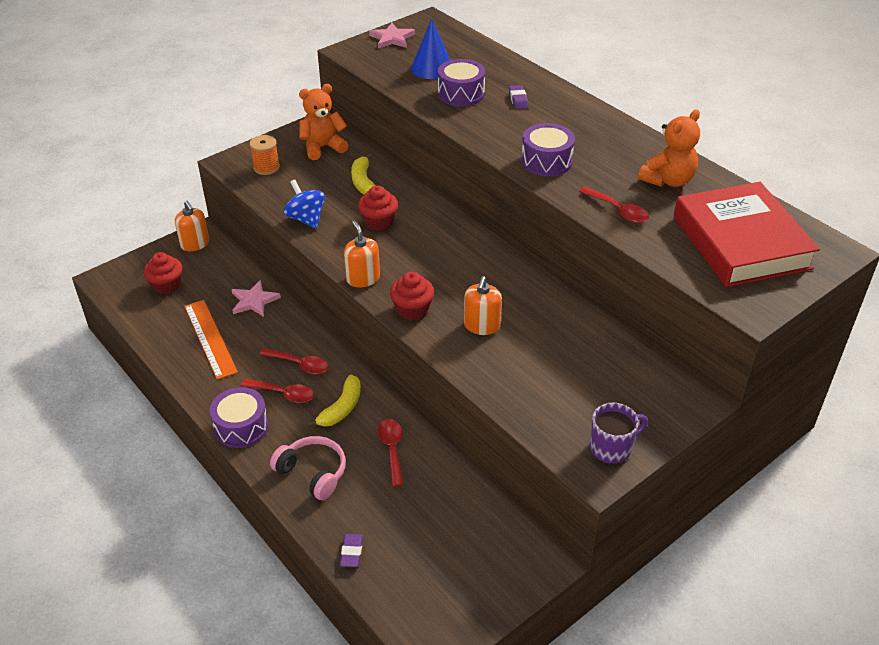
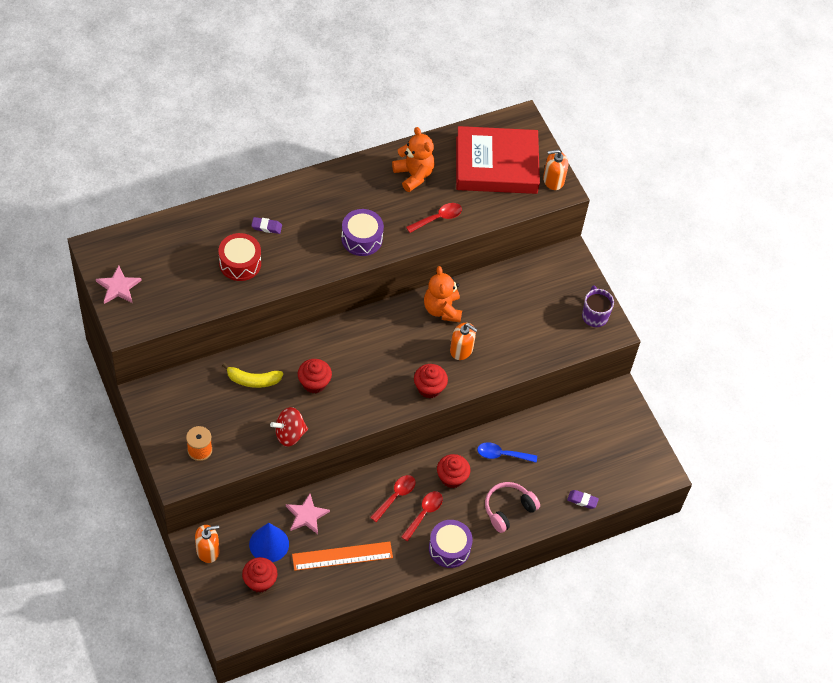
camera: 80 degrees left, 15 degrees up
blue spinning top [284,180,325,229] -> red spinning top [270,407,308,447]
orange teddy bear [299,84,348,160] -> orange teddy bear moved to [424,266,462,322]
yellow banana [306,375,361,427] -> red cupcake [437,454,470,488]
orange soap dispenser [344,221,380,288] -> orange soap dispenser moved to [543,149,568,190]
red spoon [378,419,404,487] -> blue spoon [477,442,537,462]
blue cone [411,18,450,79] -> blue cone moved to [249,523,289,562]
purple drum [438,59,485,106] -> red drum [218,233,261,281]

